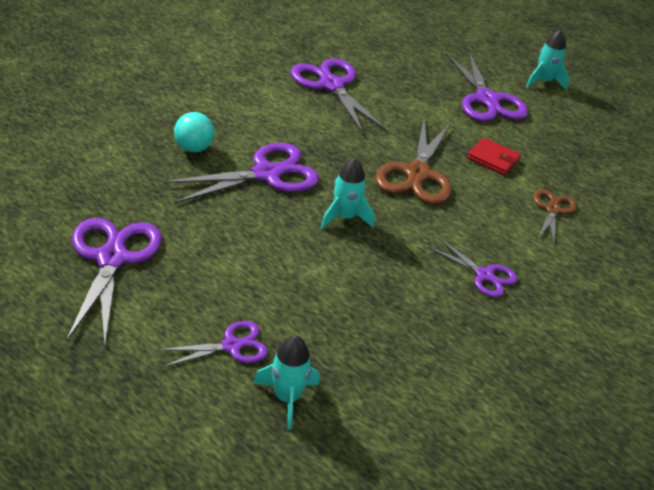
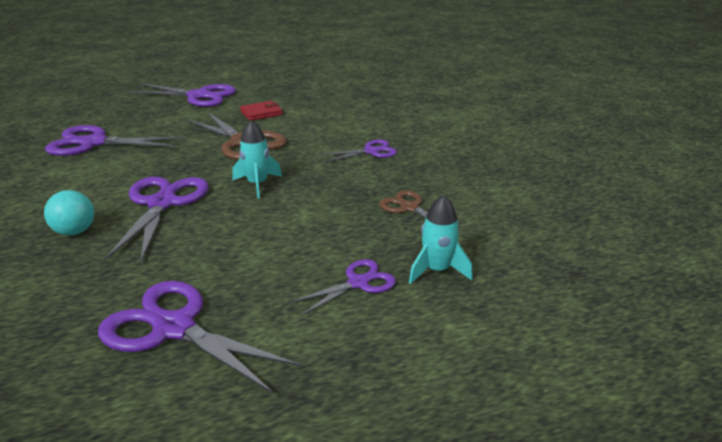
camera: 55 degrees left, 10 degrees down
purple scissors [158,321,268,367] -> purple scissors turned 45 degrees clockwise [289,259,396,316]
turquoise rocket [526,30,569,90] -> none
brown scissors [533,189,577,244] -> brown scissors moved to [379,190,462,227]

